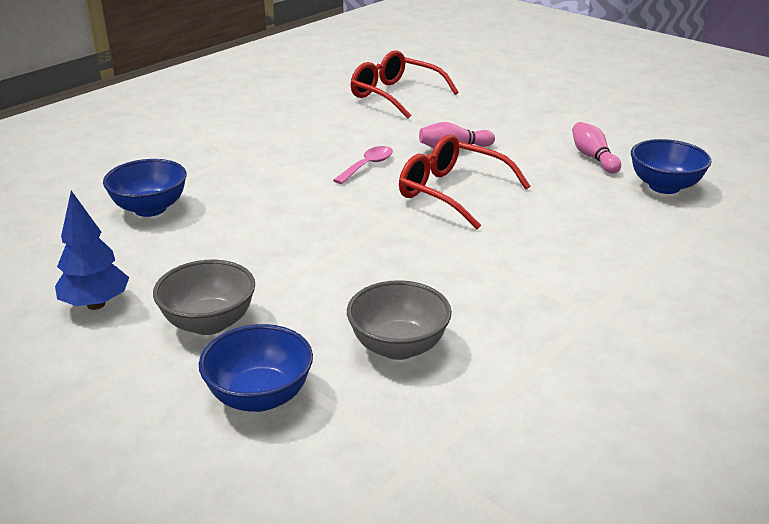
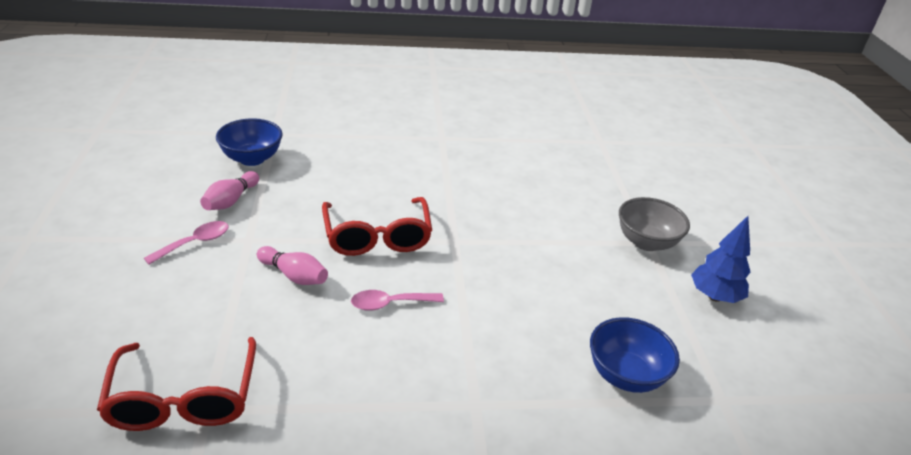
camera: 140 degrees left, 5 degrees up
blue bowl [199,324,313,412] -> none
grey bowl [347,280,452,360] -> none
none -> pink spoon [144,221,229,264]

